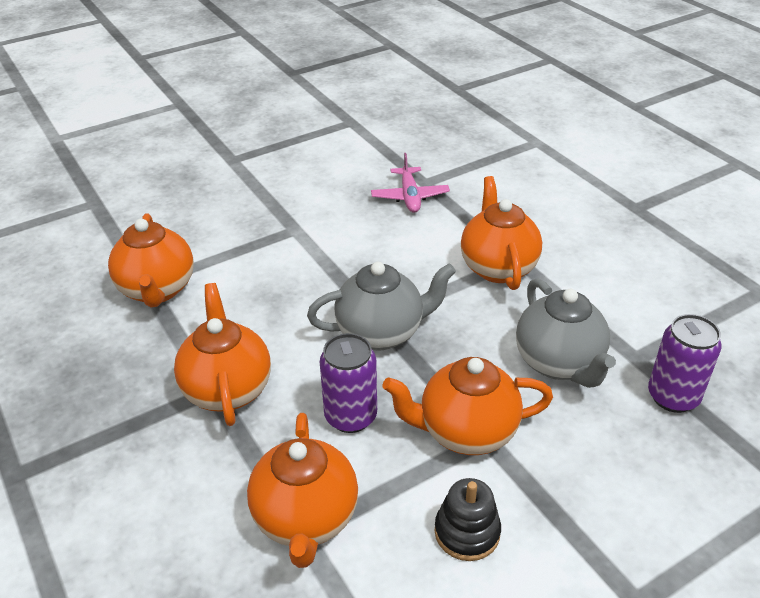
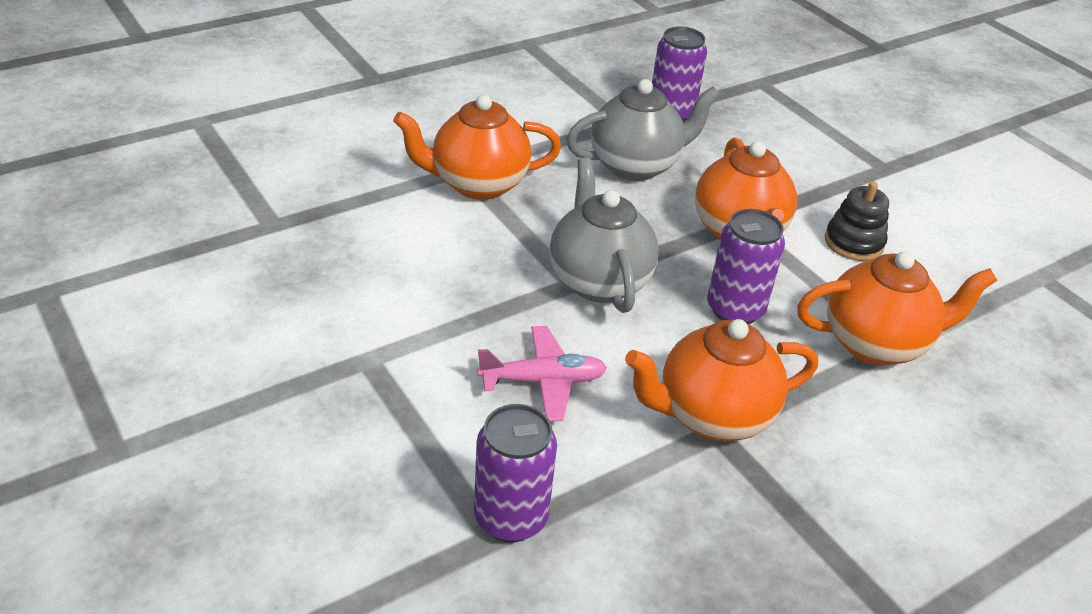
camera: 95 degrees left, 0 degrees up
orange teapot [108,213,194,308] -> purple can [474,404,557,542]
pink plane [371,153,450,213] -> pink plane moved to [477,326,607,421]

